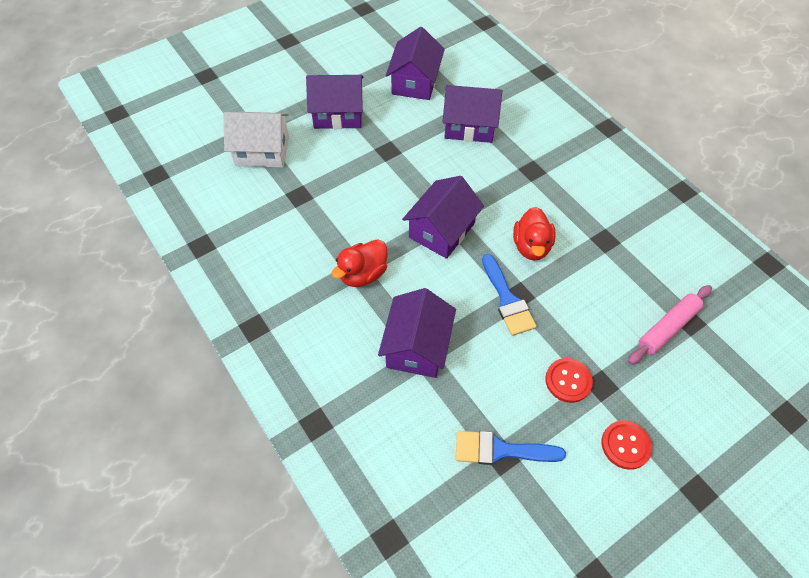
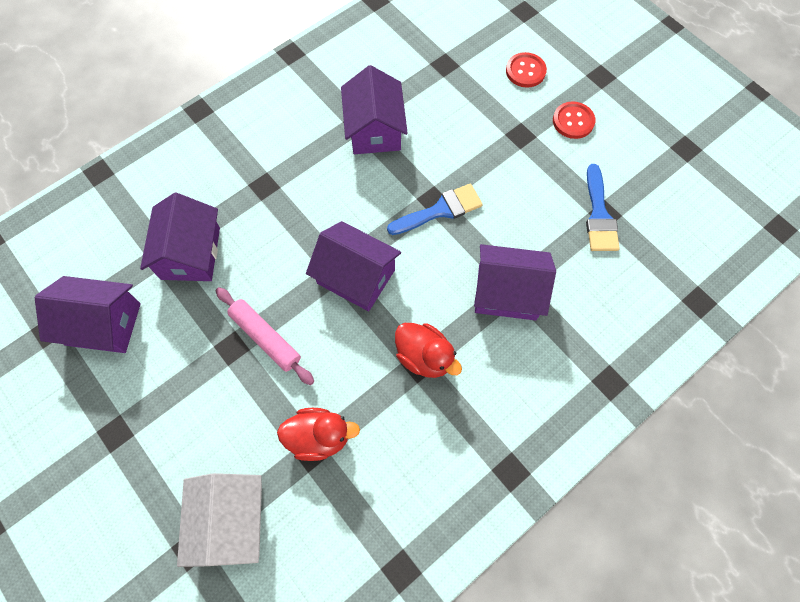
camera: 95 degrees left, 10 degrees up
purple house [306,75,364,129] -> purple house moved to [341,65,408,154]
red duck [513,207,556,260] -> red duck moved to [277,408,360,461]
red button [545,358,593,403] -> red button moved to [506,52,547,88]
pink rolling pin [628,285,712,365] -> pink rolling pin moved to [216,287,314,385]

